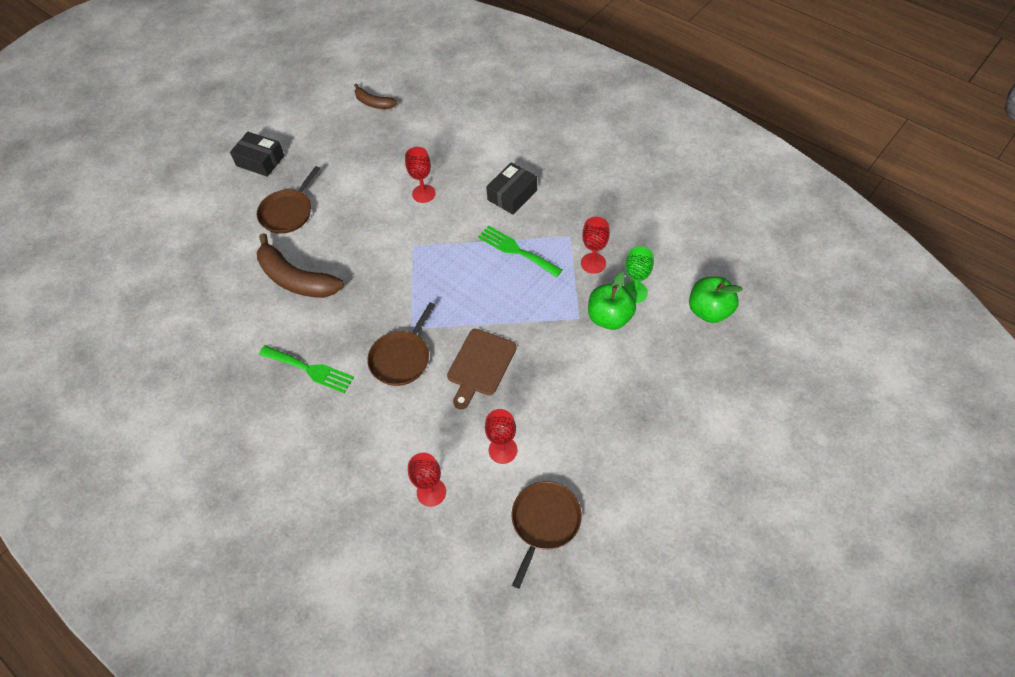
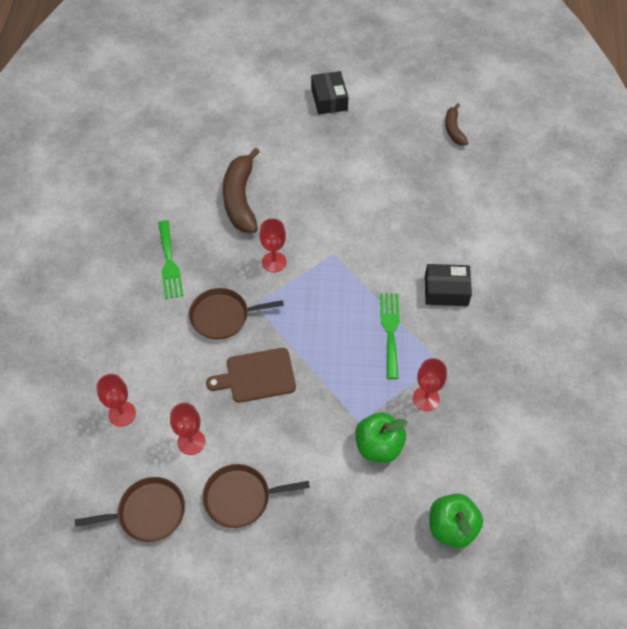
camera: 50 degrees right, 0 degrees up
brown pan [257,166,320,234] -> brown pan moved to [203,464,310,528]
red goblet [405,147,436,203] -> red goblet moved to [260,218,287,272]
green goblet [624,246,654,303] -> none

